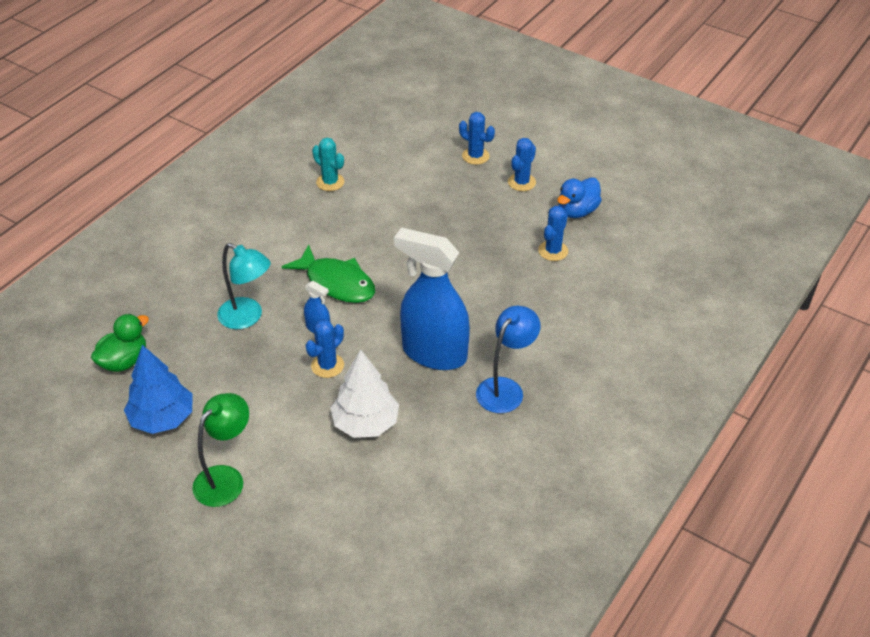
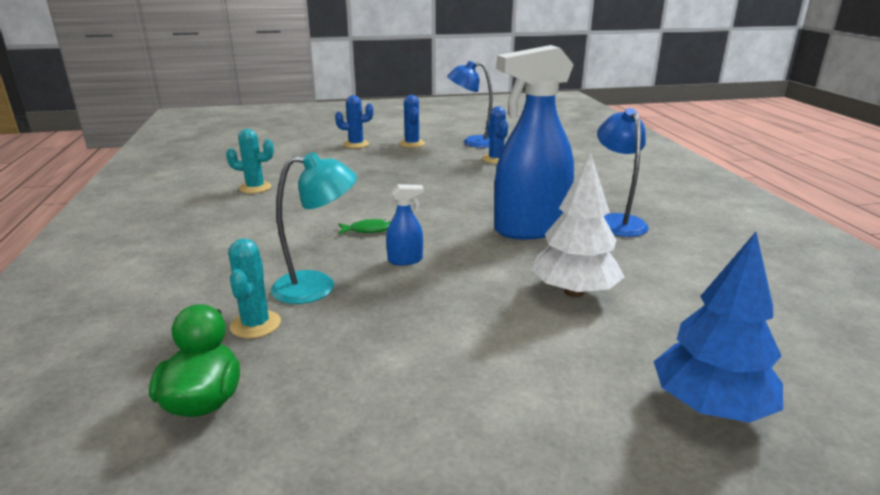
camera: 45 degrees left, 20 degrees down
blue tree [124,345,192,434] -> blue tree moved to [653,232,783,423]
green lamp [192,393,249,507] -> none
green fish [282,244,375,303] -> green fish [338,219,390,234], size x0.46
blue cactus [306,319,344,378] -> none
blue duck [557,177,602,218] -> blue lamp [447,61,493,148]
none -> turquoise cactus [228,238,281,339]

